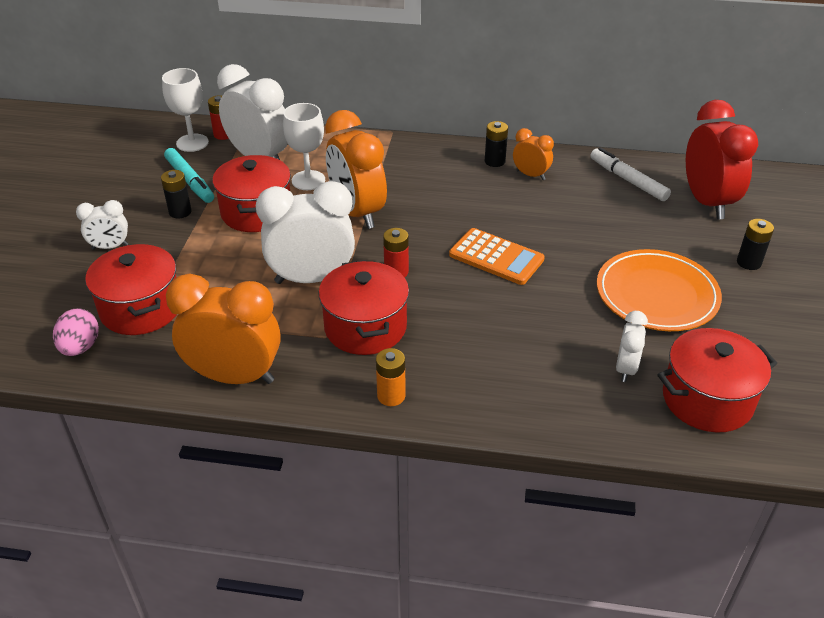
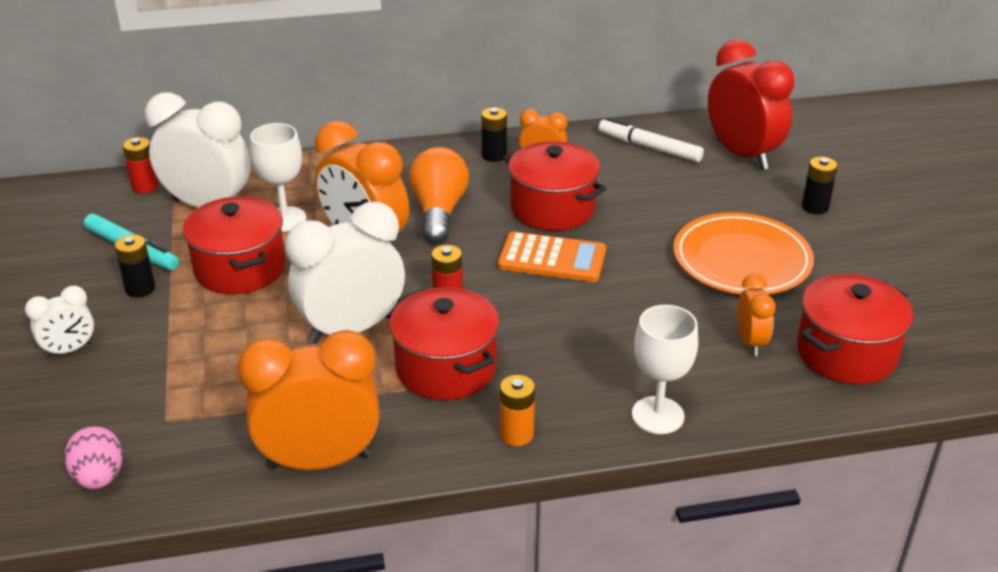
camera: 20 degrees left, 5 degrees down
red pot [85,244,177,335] -> red pot moved to [503,141,606,231]
white goblet [162,68,209,152] -> white goblet moved to [632,305,698,434]
white clock [616,311,648,382] -> orange clock [737,274,776,356]
none -> orange light bulb [409,147,469,244]

